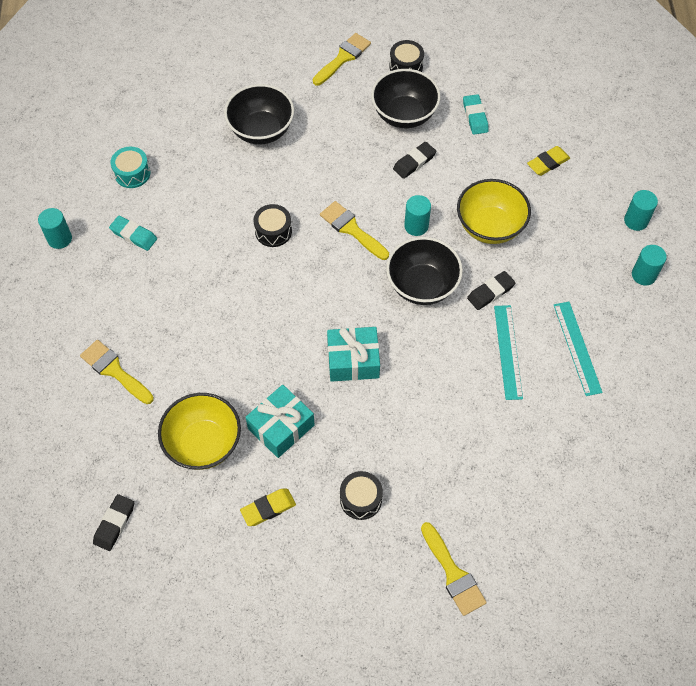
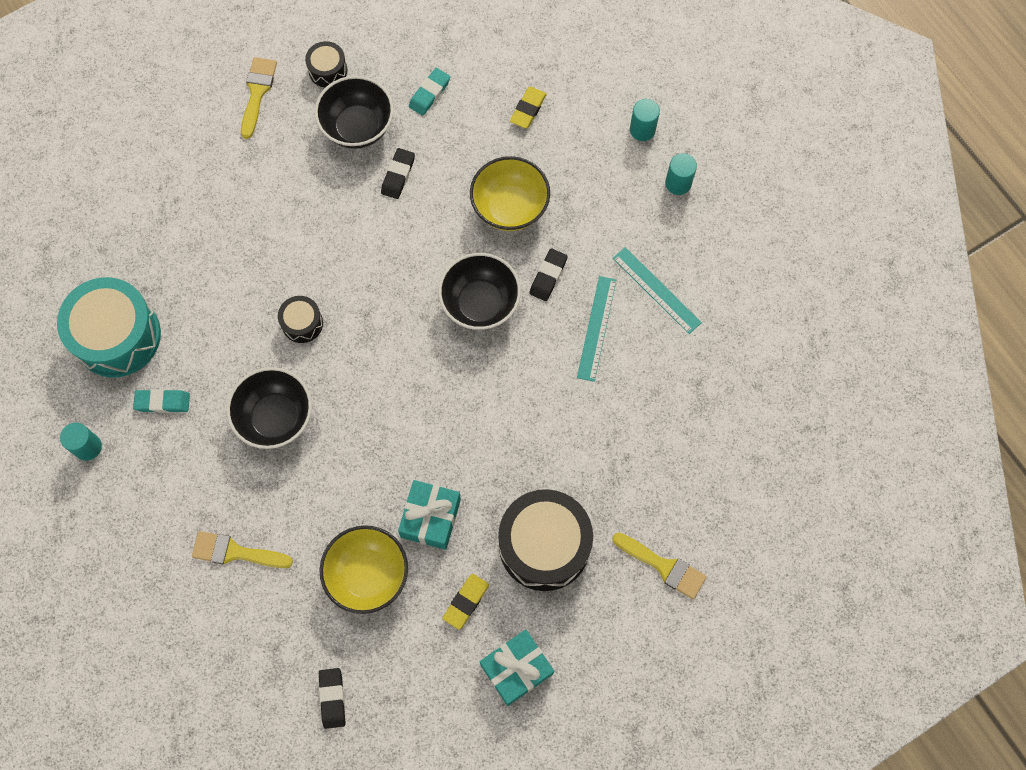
camera: 30 degrees left, 10 degrees up
turquoise drum [111,147,150,188] -> turquoise drum [57,277,161,378], size x2.09
black bowl [224,84,294,145] -> black bowl moved to [227,367,312,449]
yellow brush [320,201,389,260] -> none
turquoise gift [327,327,380,382] -> turquoise gift moved to [480,630,554,706]
black drum [340,471,383,520] -> black drum [498,489,593,591], size x2.09
turquoise cylinder [404,195,431,236] -> none
turquoise eraser [463,94,489,135] -> turquoise eraser turned 75 degrees clockwise [409,68,450,116]
turquoise ruler [494,305,523,400] -> turquoise ruler turned 45 degrees clockwise [577,276,616,382]

